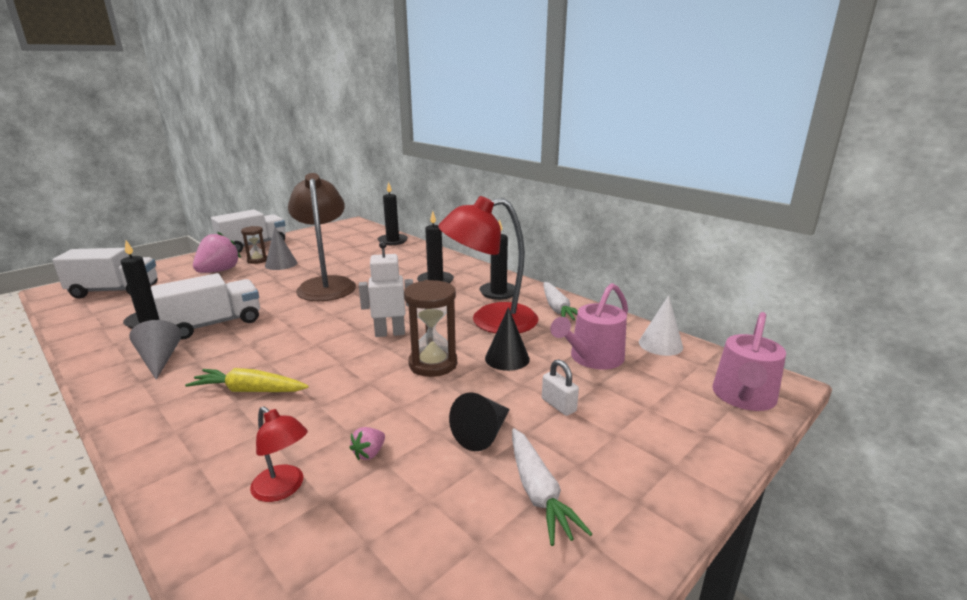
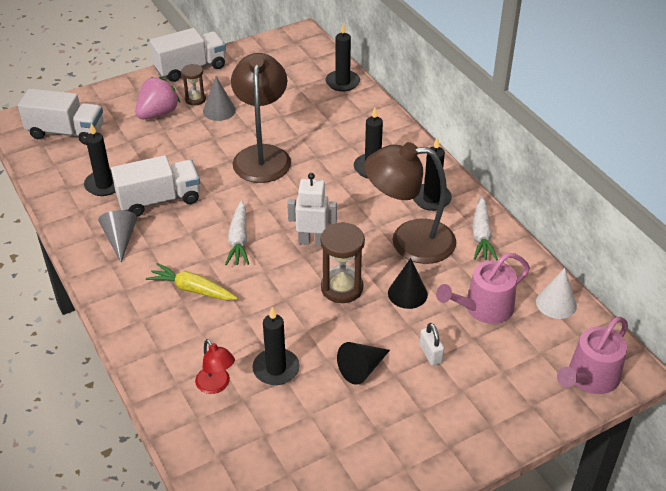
camera: 15 degrees right, 20 degrees up
pink strawberry [349,427,385,460] -> black candle [252,307,300,385]
red lamp [438,196,539,333] -> brown lamp [364,142,456,264]
white carrot [512,428,592,546] -> white carrot moved to [225,200,249,265]

